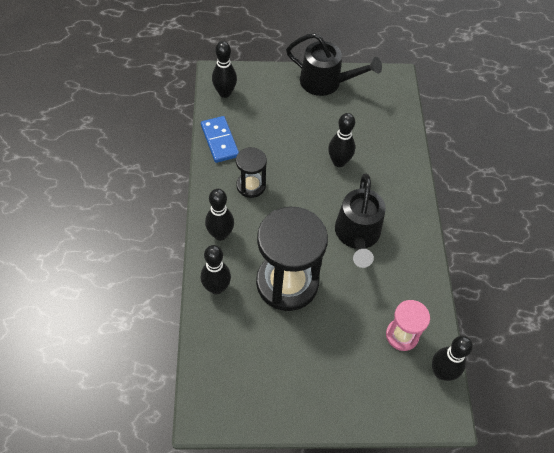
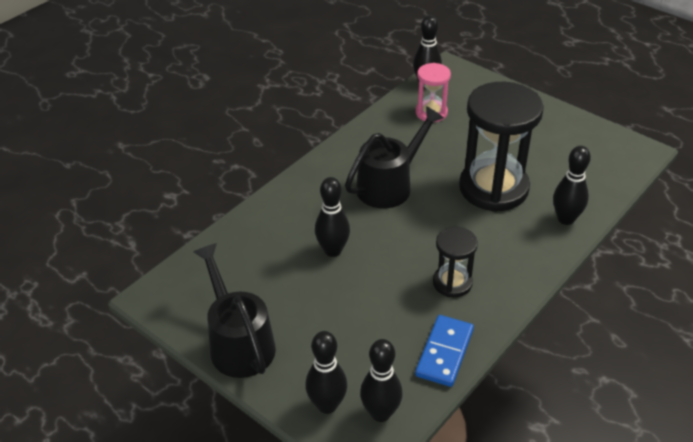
camera: 135 degrees left, 15 degrees down
black bowling pin [205,189,234,241] -> black bowling pin moved to [305,331,347,414]

